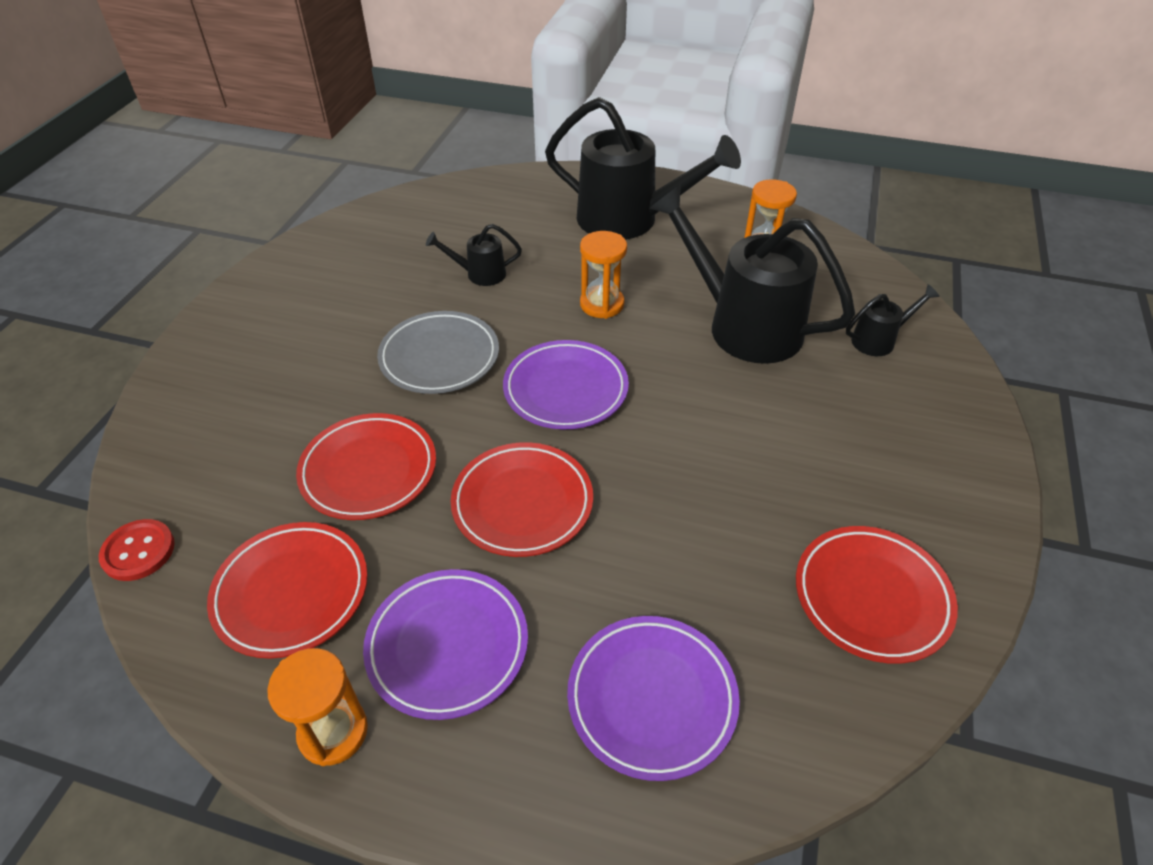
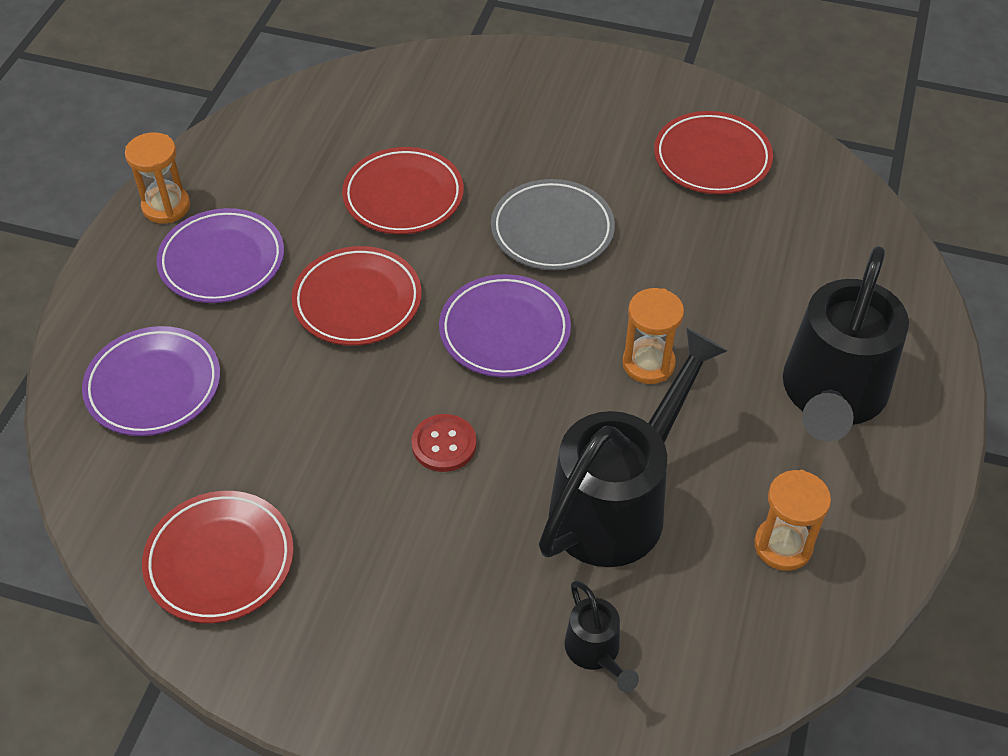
camera: 90 degrees right, 5 degrees up
red button [99,519,175,581] -> red button moved to [411,414,477,472]
red plate [207,522,368,659] -> red plate moved to [654,111,773,194]
black watering can [426,224,522,286] -> none

